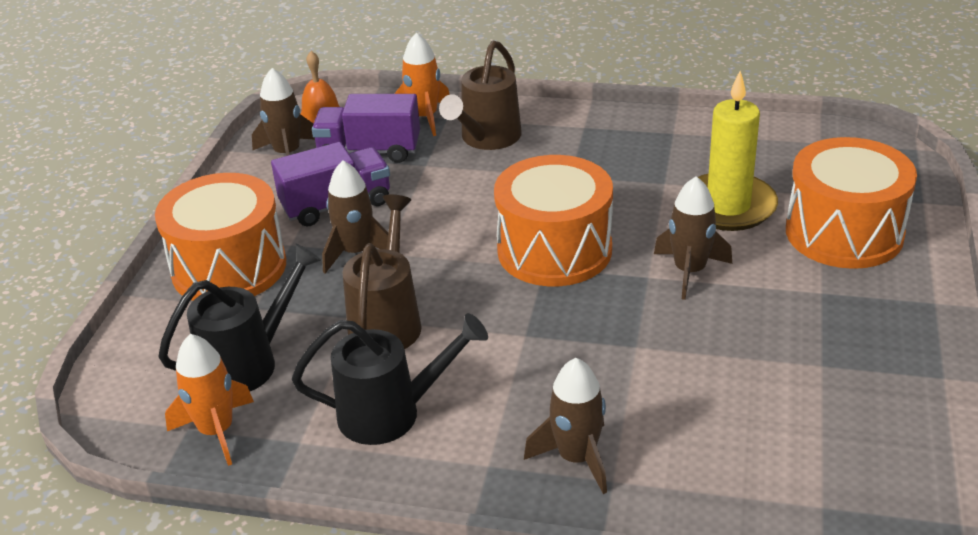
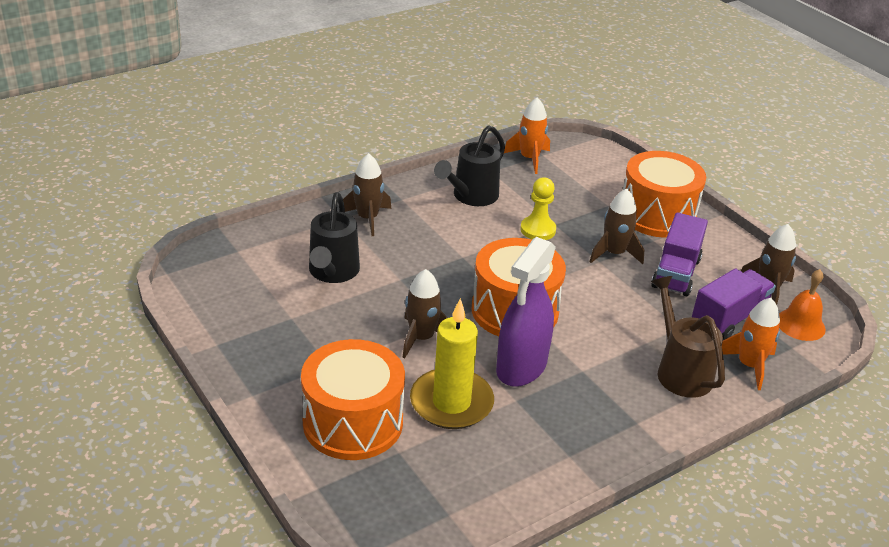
camera: 130 degrees right, 0 degrees up
black watering can [158,244,321,391] -> black watering can moved to [309,192,360,283]
brown watering can [342,195,421,349] -> yellow pawn [520,177,556,240]
none -> purple spray bottle [496,237,556,387]

